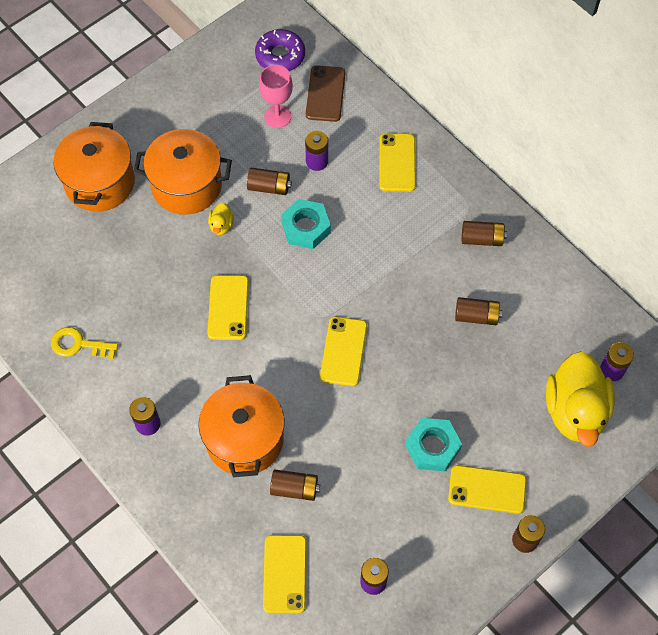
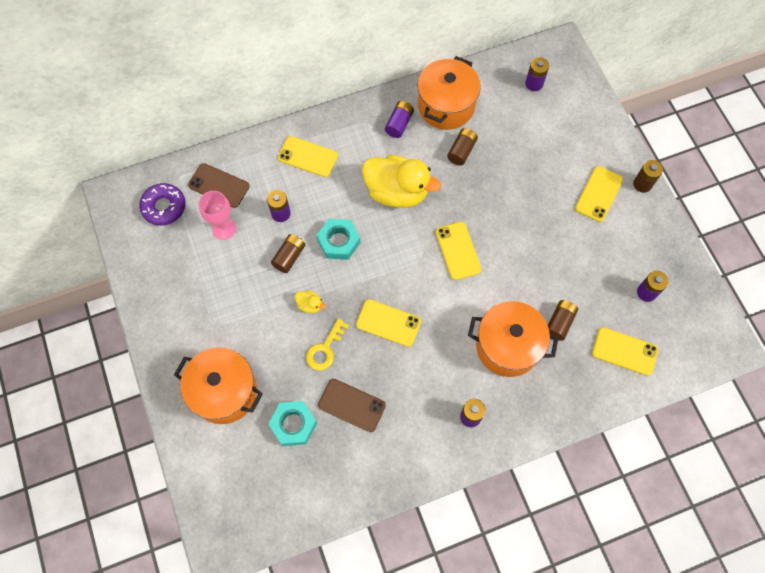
camera: 70 degrees left, 5 degrees up
yellow key [51,327,118,359] -> yellow key moved to [306,319,349,371]
orange pot [134,129,232,215] -> orange pot moved to [417,56,481,130]
yellow phone [320,316,367,386] -> yellow phone turned 45 degrees clockwise [436,222,481,280]
turquoise nut [405,418,462,471] -> turquoise nut moved to [269,401,317,446]
brown battery [462,221,507,246] -> purple battery [385,101,414,138]
yellow duck [546,351,615,447] -> yellow duck moved to [362,155,441,208]
none -> brown phone [318,379,386,432]

